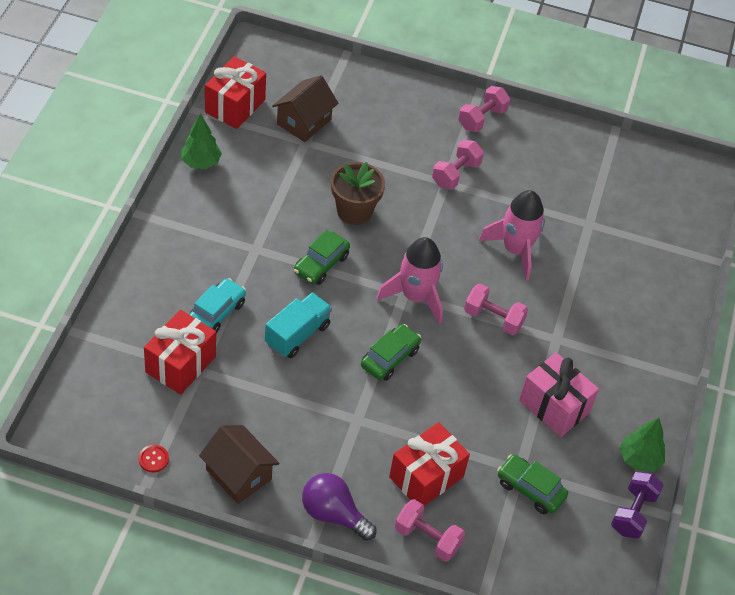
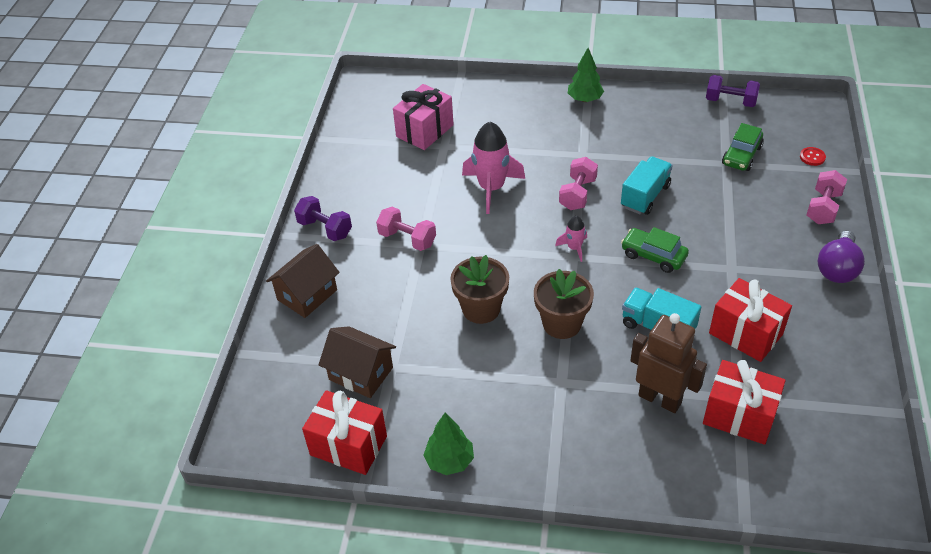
camera: 90 degrees left, 5 degrees down
red button [138,445,169,472] -> red button moved to [800,147,826,166]
turquoise car [189,278,246,333] -> brown robot [630,313,707,413]
brown house [199,425,279,504] -> brown house moved to [266,244,340,318]
green car [294,230,350,285] -> brown flower pot [534,269,594,339]
pink rocket [376,237,443,324] -> pink rocket [555,216,587,262], size x0.50
red gift [389,422,470,506] -> red gift moved to [709,278,792,362]
pink dumbbell [458,86,510,132] -> purple dumbbell [294,196,352,241]
pink gift [519,352,599,437] -> pink gift moved to [393,84,454,150]
green tree [620,418,665,471] -> green tree moved to [568,48,604,102]
none -> turquoise truck [621,156,673,215]

